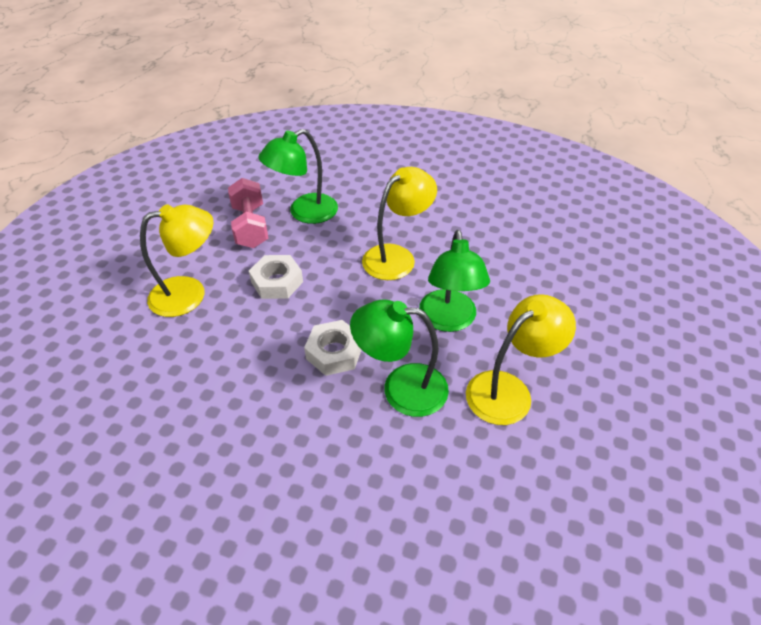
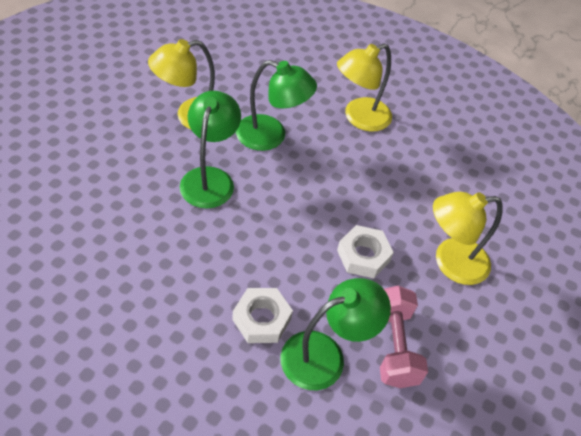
camera: 175 degrees left, 5 degrees up
white nut [304,320,362,376] -> white nut moved to [232,288,293,343]
yellow lamp [362,167,437,280] -> yellow lamp moved to [337,43,392,132]

